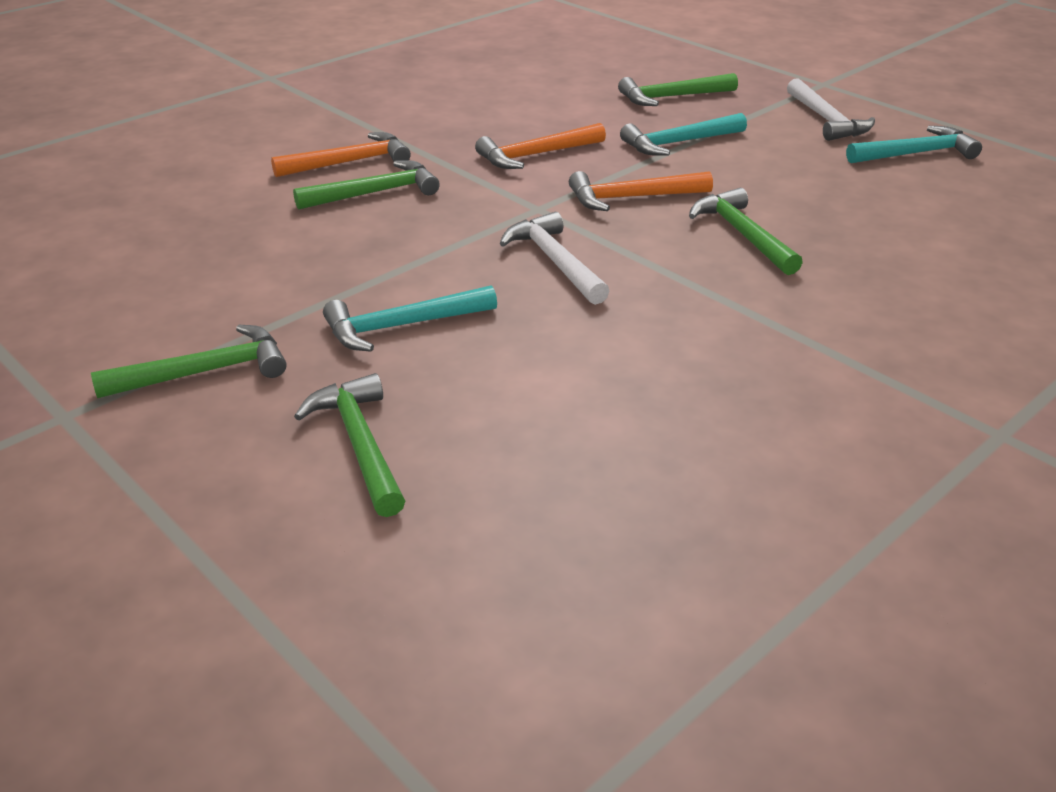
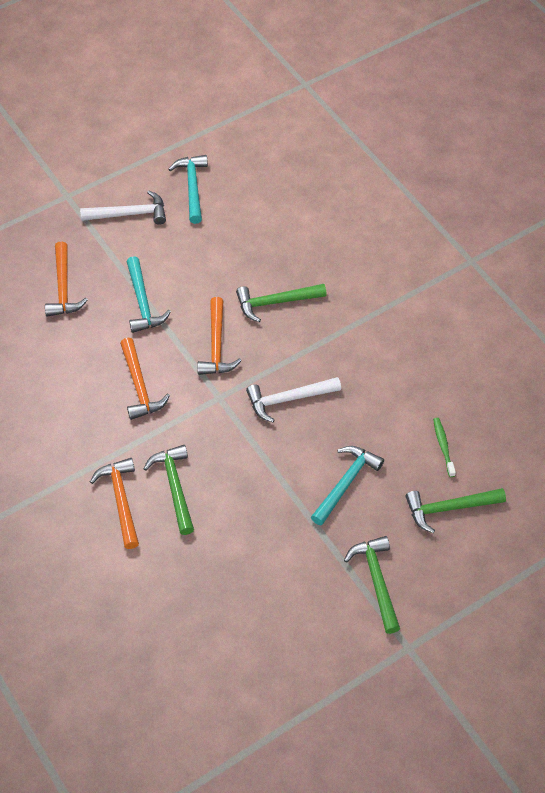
camera: 80 degrees left, 20 degrees up
turquoise hammer [323,285,497,352] -> turquoise hammer turned 135 degrees counterclockwise [311,446,384,526]
green hammer [618,73,738,106] -> orange hammer [45,242,88,317]
none -> green toothbrush [433,418,456,477]

